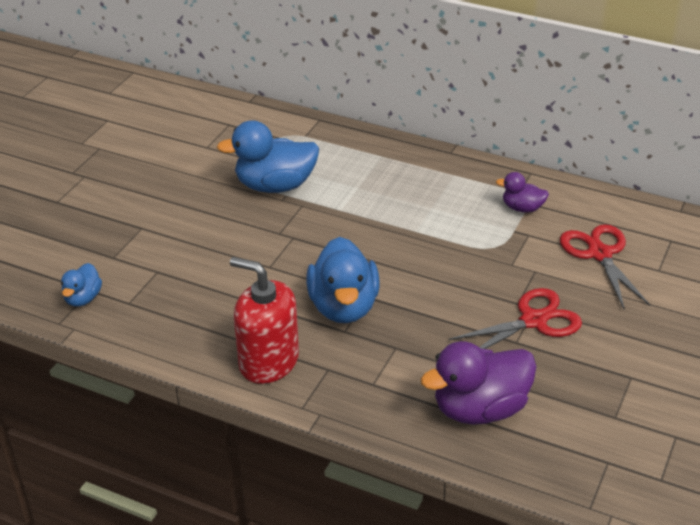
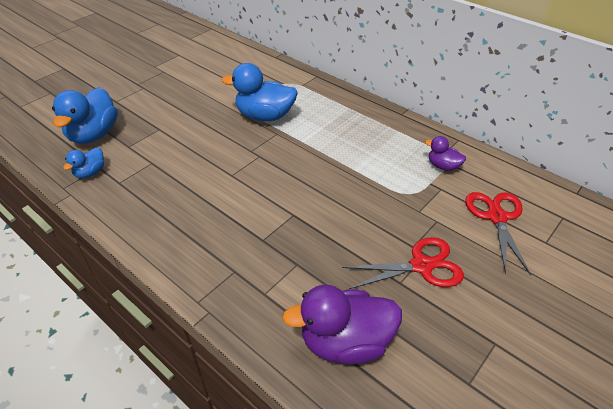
camera: 15 degrees right, 5 degrees up
red soap dispenser [230,257,299,384] -> none
blue duck [306,237,380,323] -> blue duck moved to [52,87,118,144]

